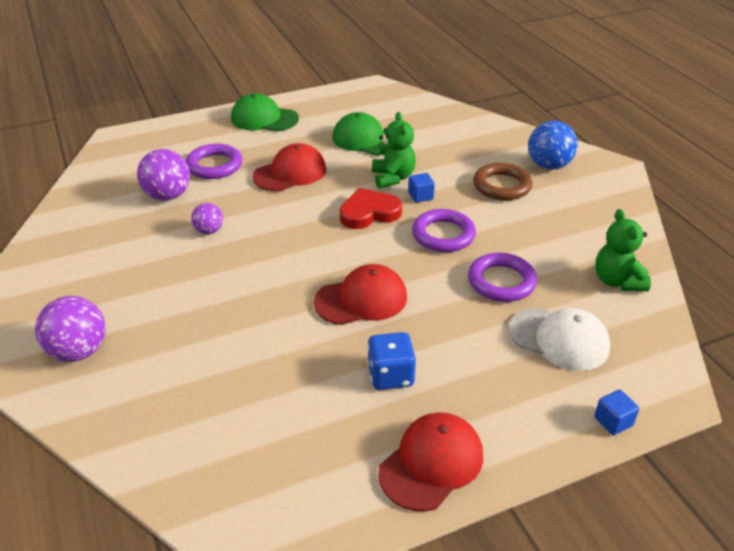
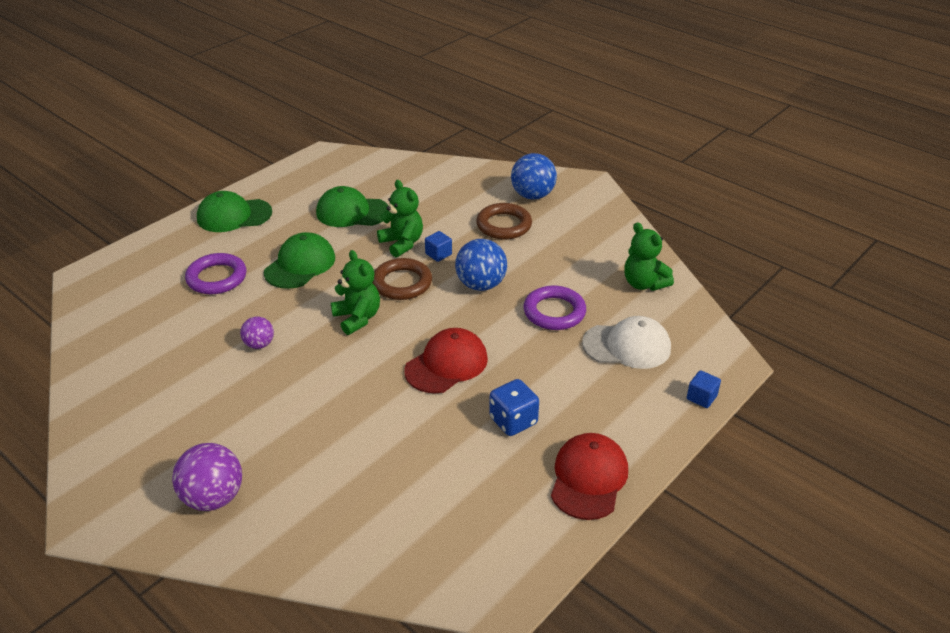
camera: 25 degrees left, 0 degrees up
purple ball [137,149,190,201] -> none
red cap [252,143,326,191] -> green cap [264,232,335,289]
red heart [340,188,402,229] -> brown ring [372,258,432,300]
purple ring [412,209,476,252] -> blue ball [455,239,507,291]
none -> green teddy bear [331,250,380,335]

